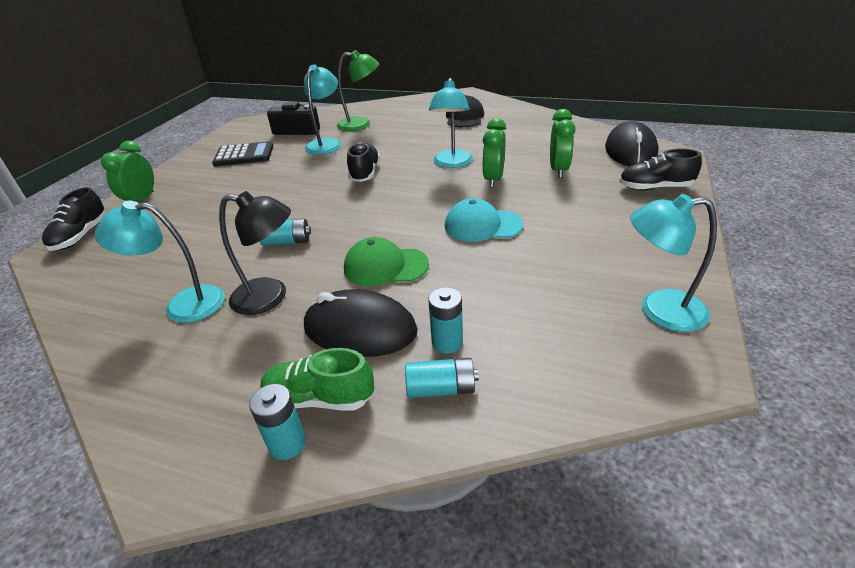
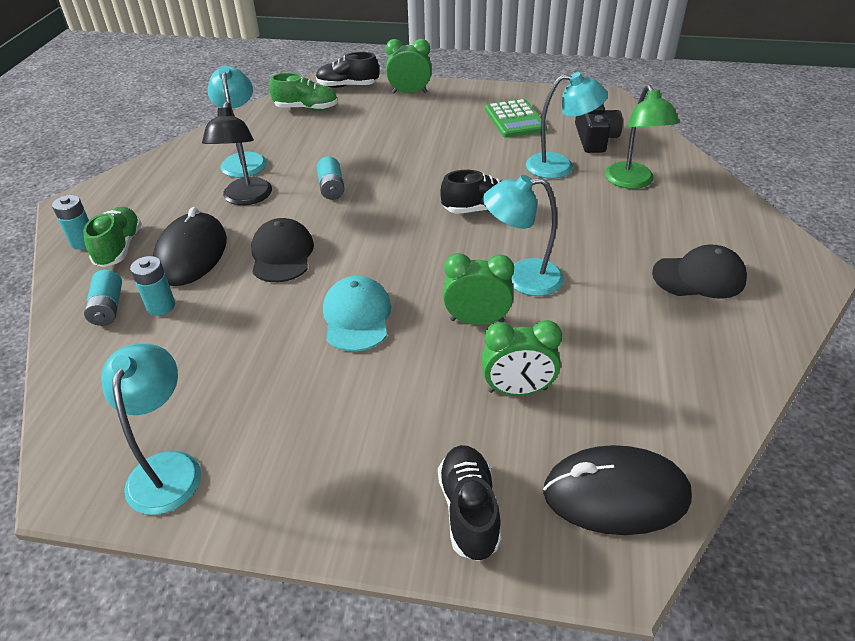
camera: 80 degrees right, 5 degrees up
black calculator [212,141,273,167] -> green calculator [485,99,547,138]
green cap [344,237,429,286] -> black cap [251,218,314,282]
none -> green shoe [269,73,338,110]

